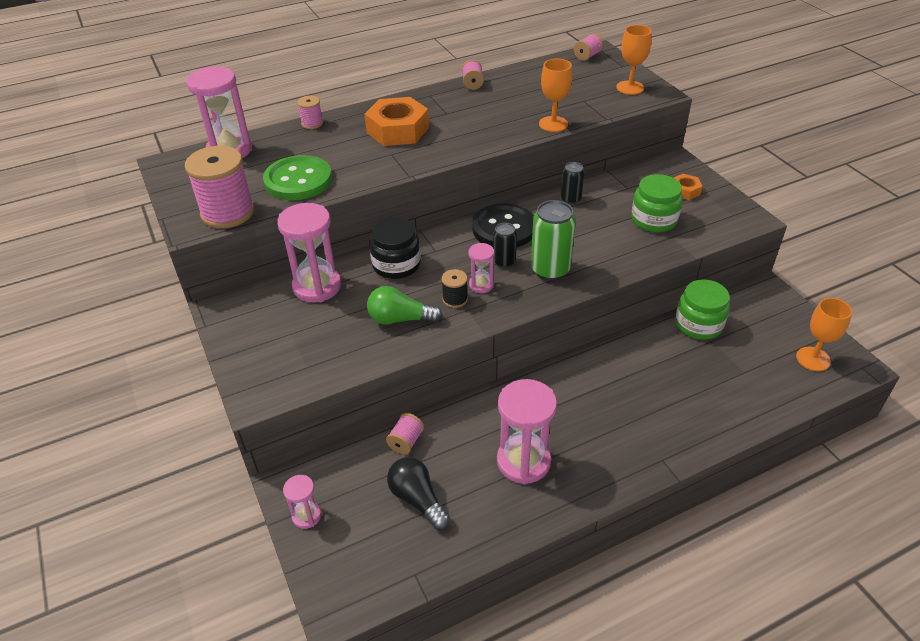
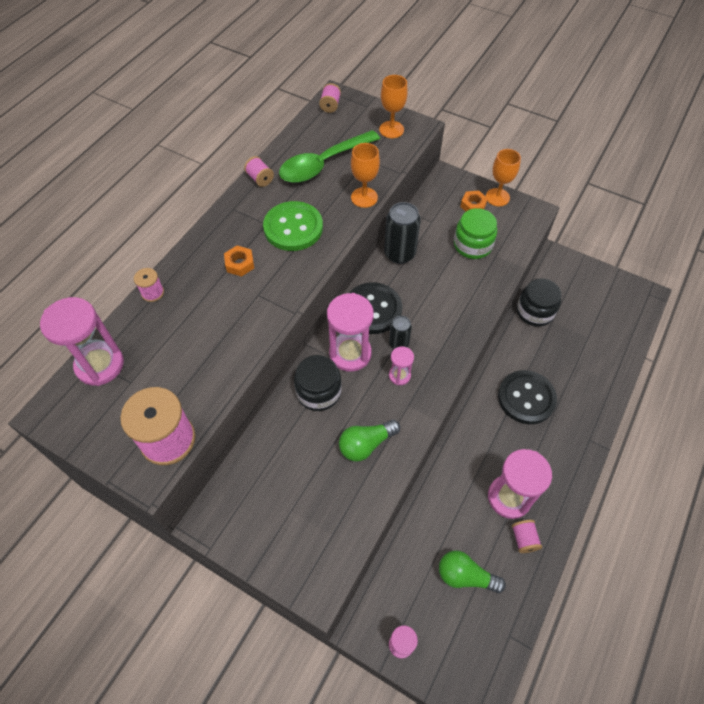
camera: 35 degrees left, 15 degrees up
green button [263,155,332,200] -> green button moved to [263,201,323,251]
pink hourglass [277,203,341,302] -> pink hourglass moved to [327,293,374,372]
orange nut [364,97,429,146] -> orange nut [224,246,254,277], size x0.51
pink spool [386,413,424,454] -> pink spool moved to [512,520,542,553]
black light bulb [387,457,450,530] -> green light bulb [439,551,506,593]
black spool [441,269,468,308] -> none
green can [531,200,576,281] -> none
black can [561,162,584,204] -> black can [384,202,421,264], size x1.73
green jar [675,279,730,340] -> black jar [517,278,561,327]
orange goblet [796,298,852,371] -> orange goblet moved to [486,149,521,206]
none -> green spoon [279,130,380,183]
none -> black button [498,370,557,424]

